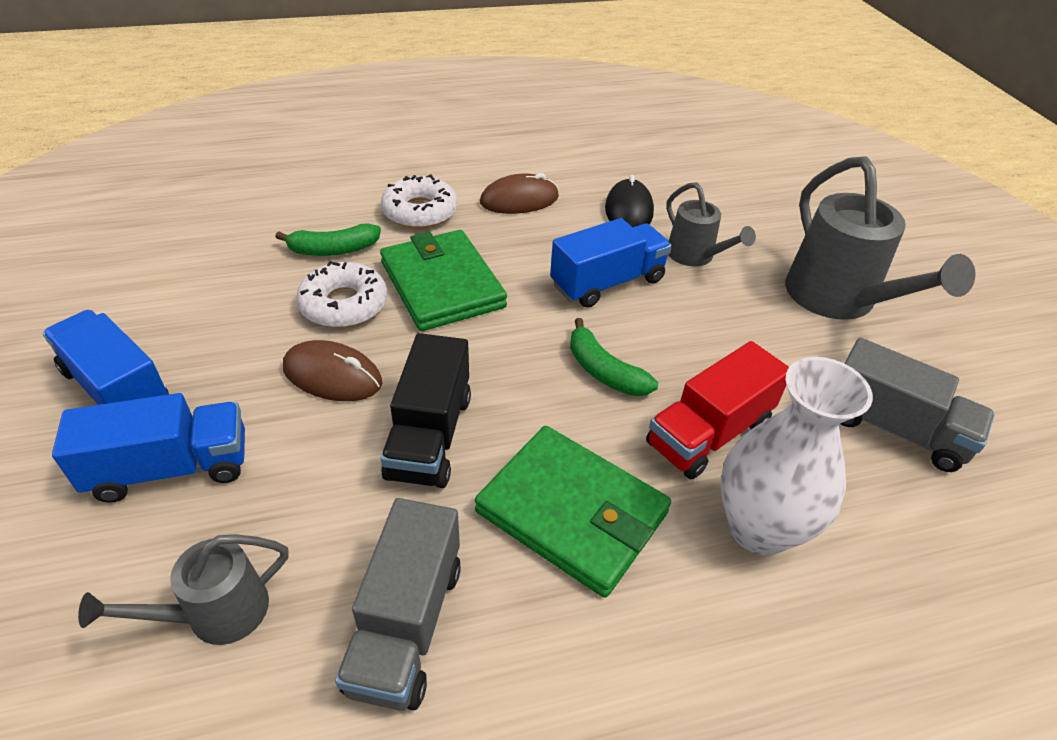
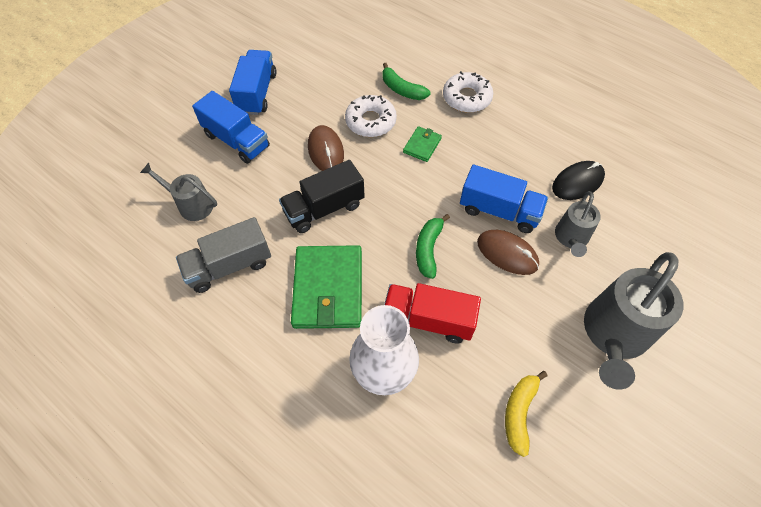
camera: 55 degrees right, 15 degrees up
green wallet [380,230,507,331] -> green wallet [403,126,442,162], size x0.48
brown mouse [480,173,559,214] -> brown mouse moved to [477,230,539,275]
grey truck [841,338,995,472] -> yellow banana [505,371,547,457]

